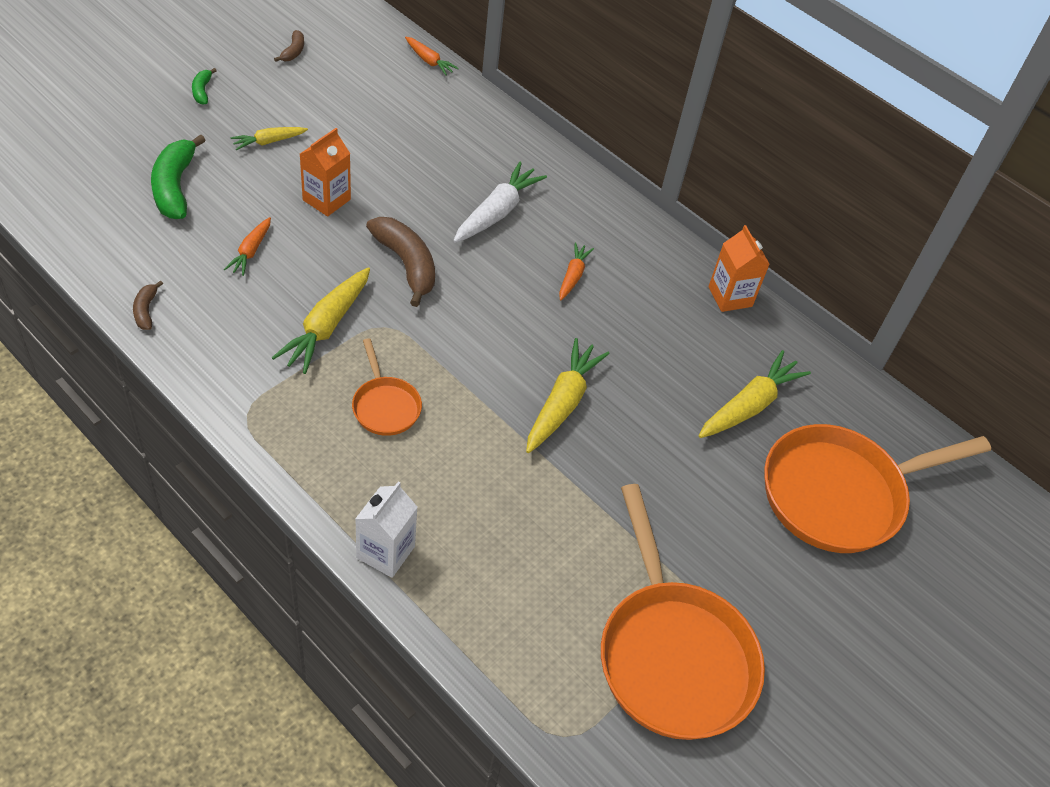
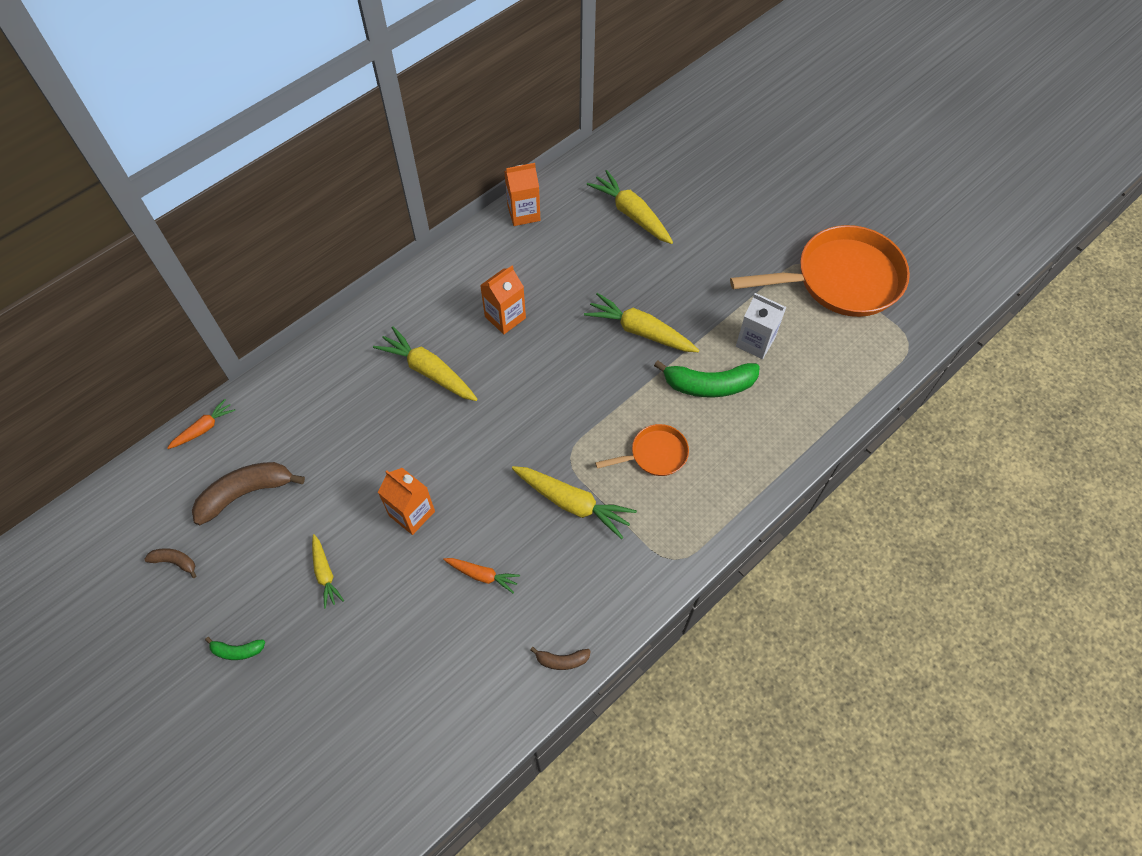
camera: 80 degrees left, 10 degrees up
green banana [151,135,206,219] -> green banana moved to [654,360,760,397]
white carton [355,481,418,578] -> white carton moved to [736,293,786,359]
brown banana [366,217,435,307] -> brown banana moved to [192,462,305,525]
white carrot [453,162,547,243] -> yellow carrot [373,326,478,401]
orange carrot [559,242,594,301] -> orange carton [480,266,526,334]
orange pan [764,424,991,553] -> none

